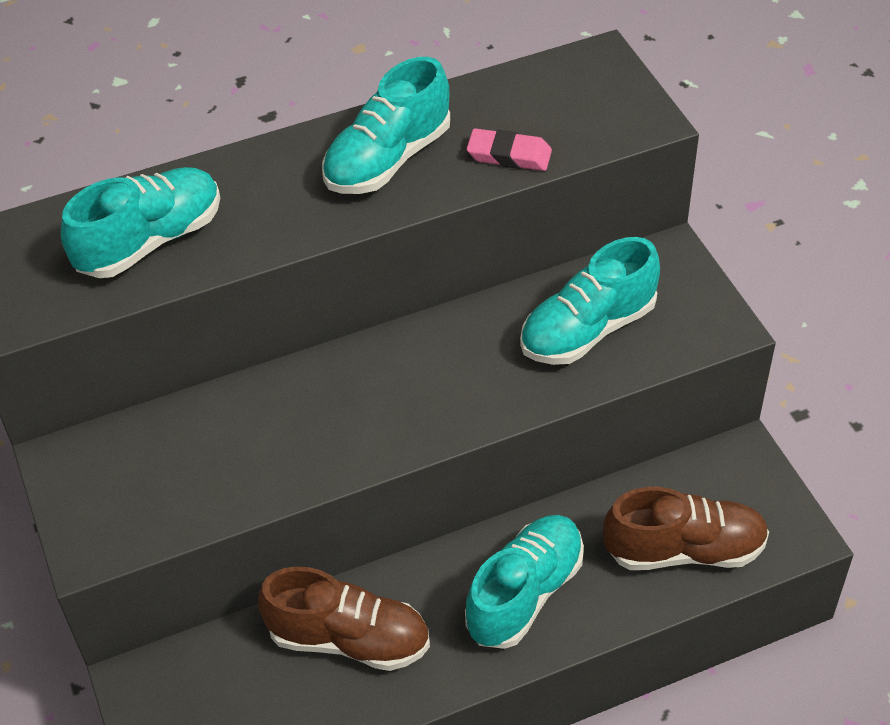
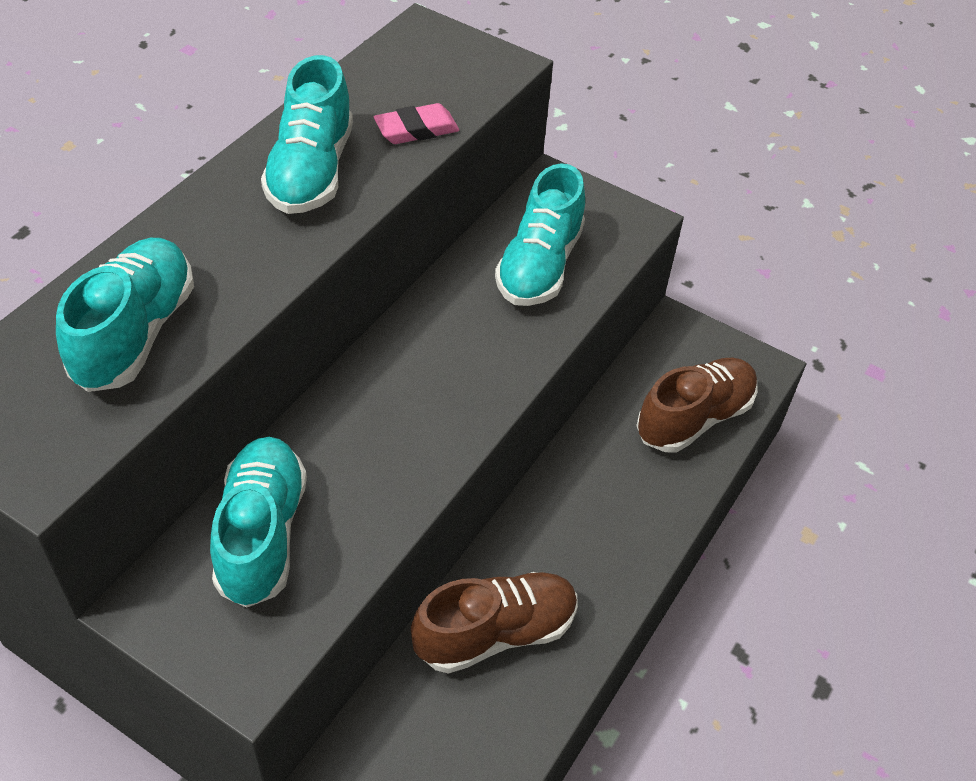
camera: 40 degrees left, 0 degrees up
turquoise shoe [465,515,584,649] -> turquoise shoe moved to [210,437,307,608]

